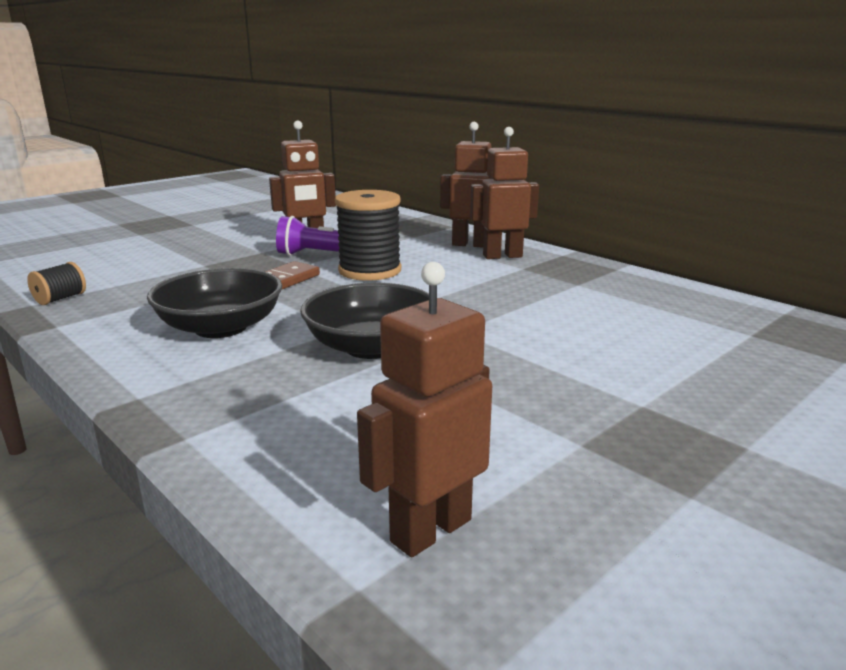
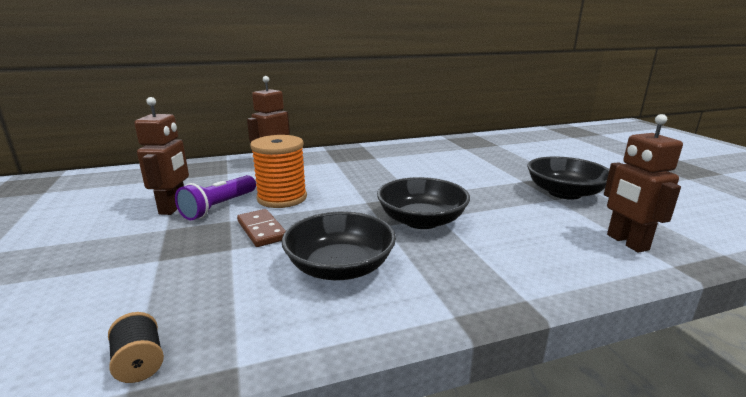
camera: 65 degrees left, 0 degrees up
black spool [335,190,401,281] -> orange spool [250,135,307,208]
brown robot [470,127,539,259] -> none
none -> black bowl [527,157,609,200]

